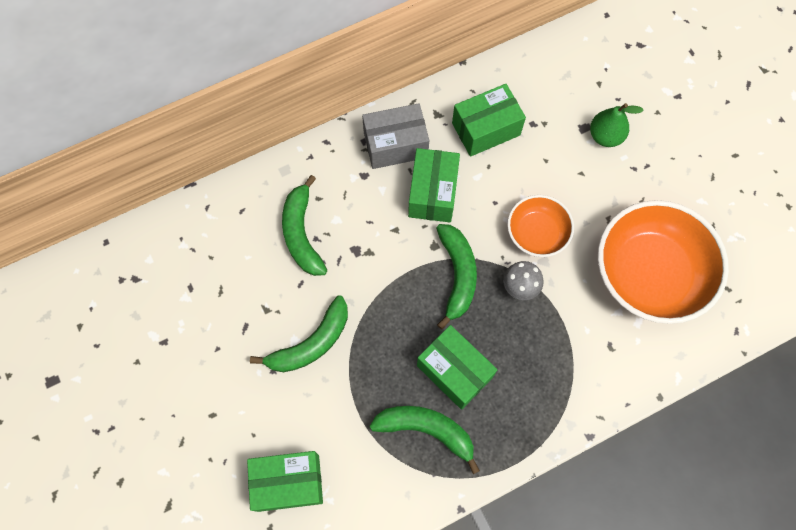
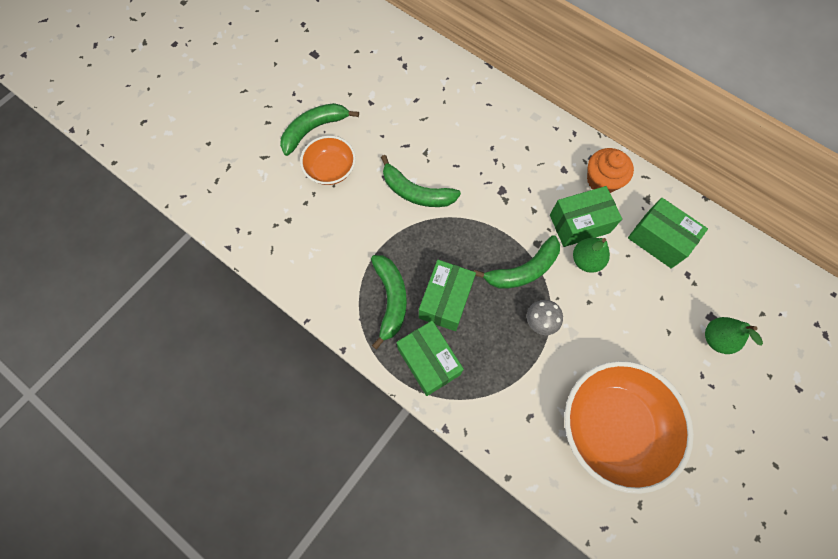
camera: 65 degrees right, 0 degrees up
green box [247,451,323,512] -> green box moved to [397,321,464,396]
green banana [282,175,327,276] -> green banana moved to [280,103,359,156]
grey box [362,103,429,169] -> orange cupcake [587,148,634,193]
orange bowl [507,195,574,257] -> orange bowl moved to [300,136,356,185]
none -> green pear [573,238,610,273]

